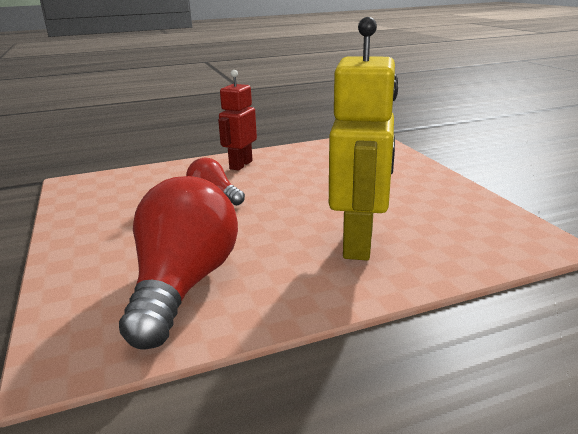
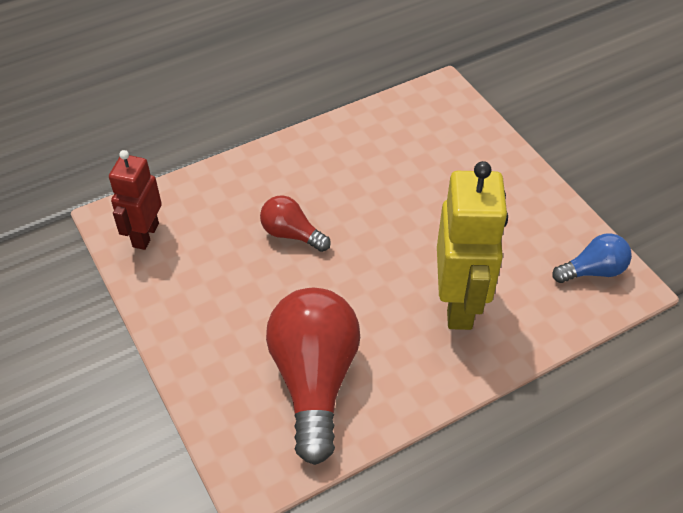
camera: 10 degrees left, 25 degrees up
red robot [218,70,257,171] -> red robot moved to [109,150,162,250]
none -> blue light bulb [552,233,632,283]

